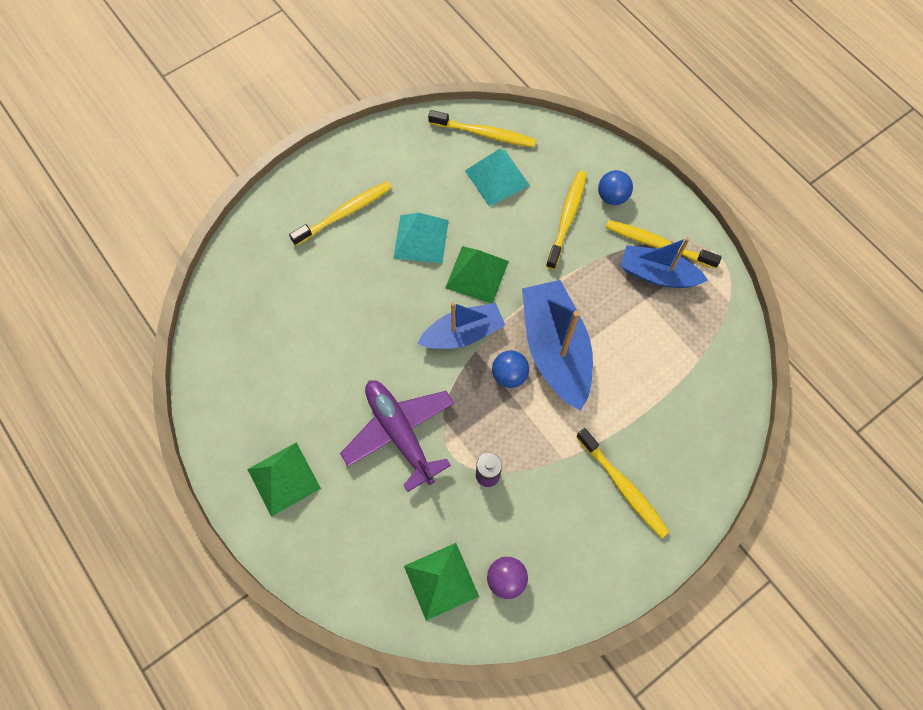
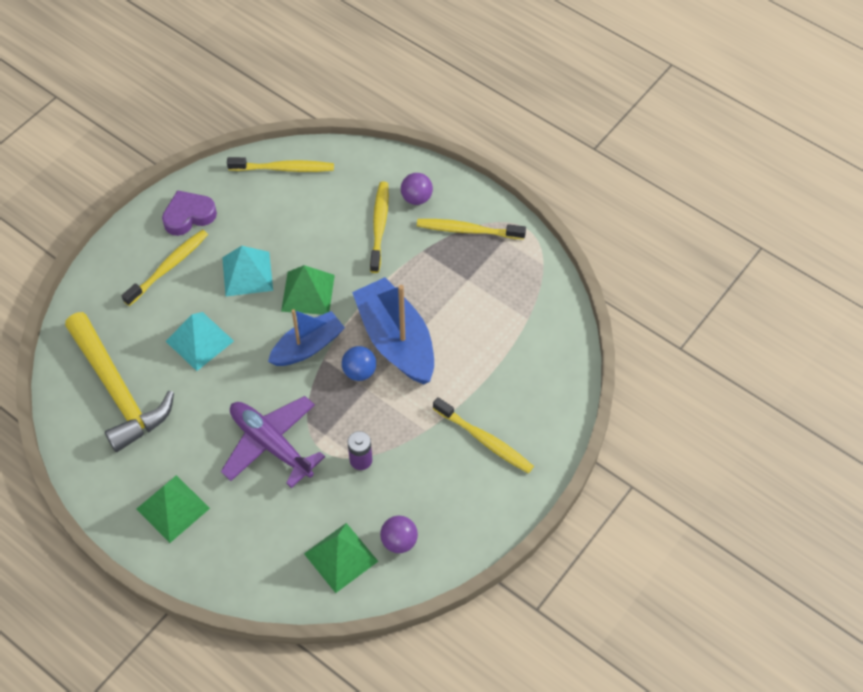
camera: 15 degrees left, 10 degrees down
turquoise pyramid [465,149,530,206] -> turquoise pyramid moved to [166,312,234,371]
blue ball [598,170,633,205] -> purple ball [401,173,433,205]
blue boat [620,237,708,288] -> none
none -> yellow hammer [65,312,174,452]
none -> purple heart [162,190,217,236]

